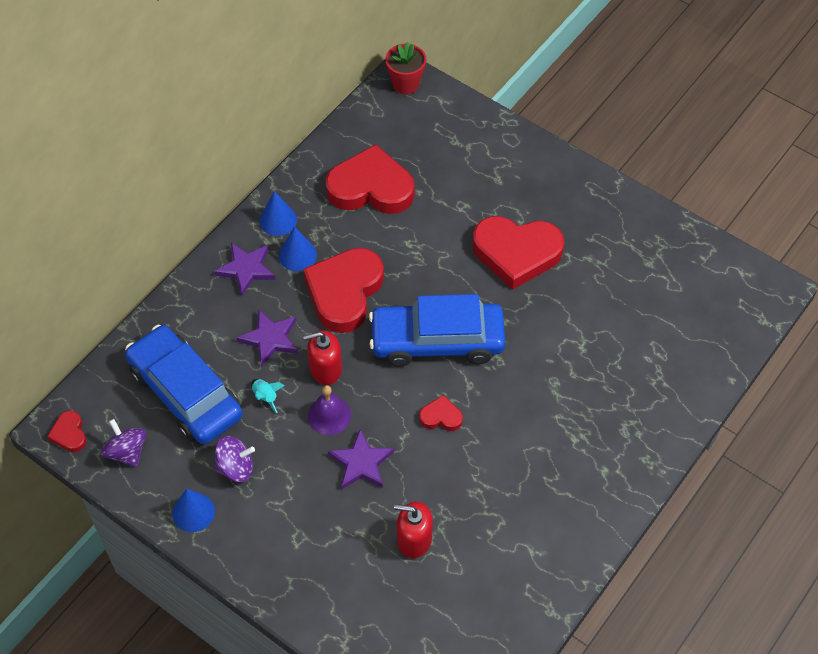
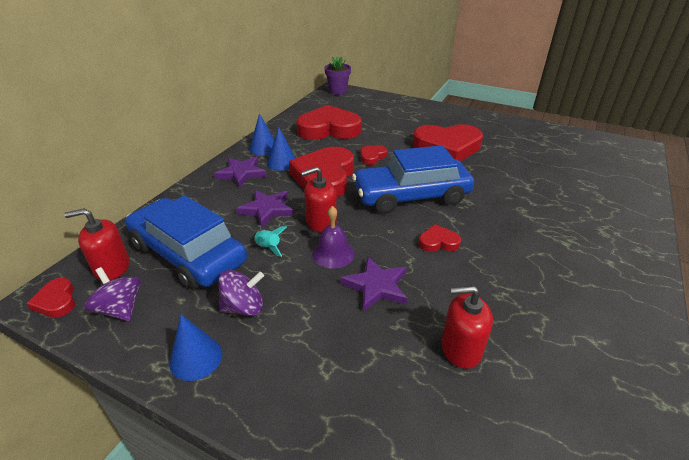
camera: 10 degrees left, 20 degrees down
red flower pot [385,42,426,95] -> purple flower pot [324,56,351,95]
none -> red soap dispenser [64,208,130,280]
none -> red heart [360,145,387,165]

